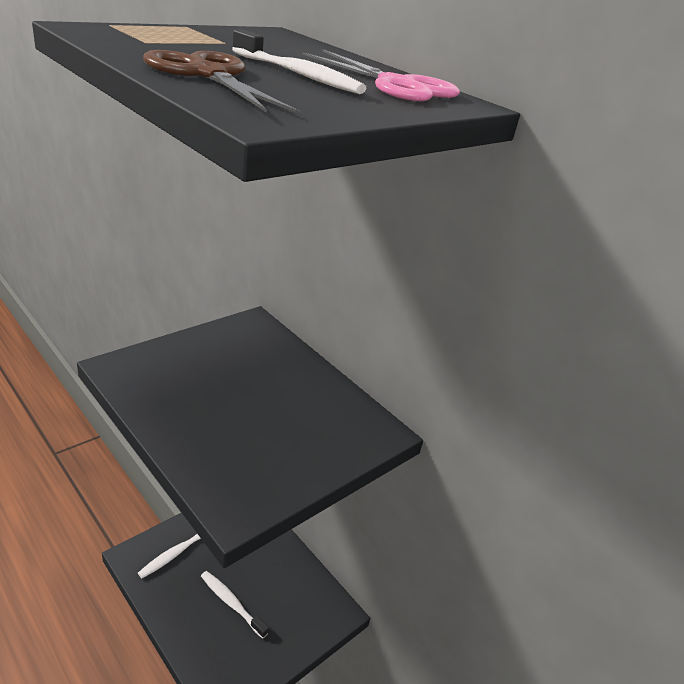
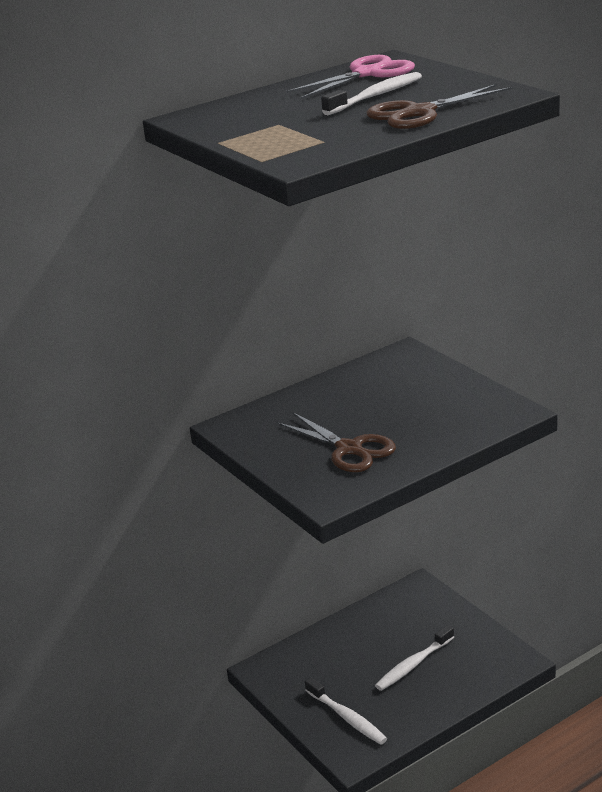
camera: 75 degrees left, 5 degrees down
none -> brown scissors [277,412,396,472]

